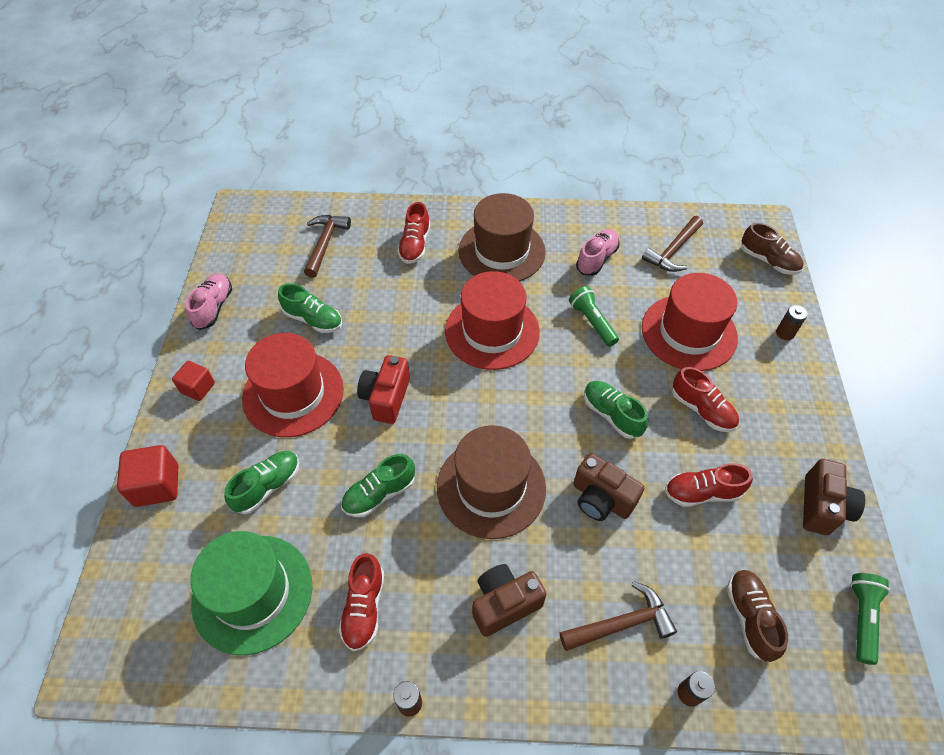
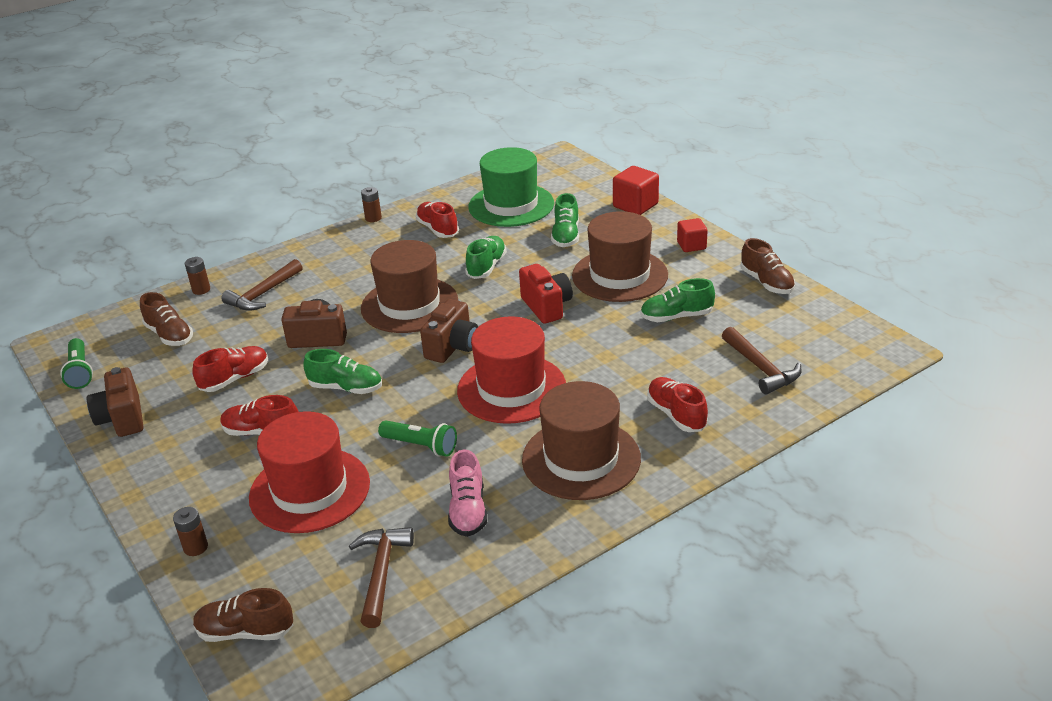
camera: 145 degrees right, 20 degrees down
pink shoe [185,273,232,330] -> brown shoe [741,238,795,294]
red hat [242,333,344,437] -> brown hat [572,211,668,302]
brown camera [472,564,546,637] -> brown camera moved to [420,299,478,363]

